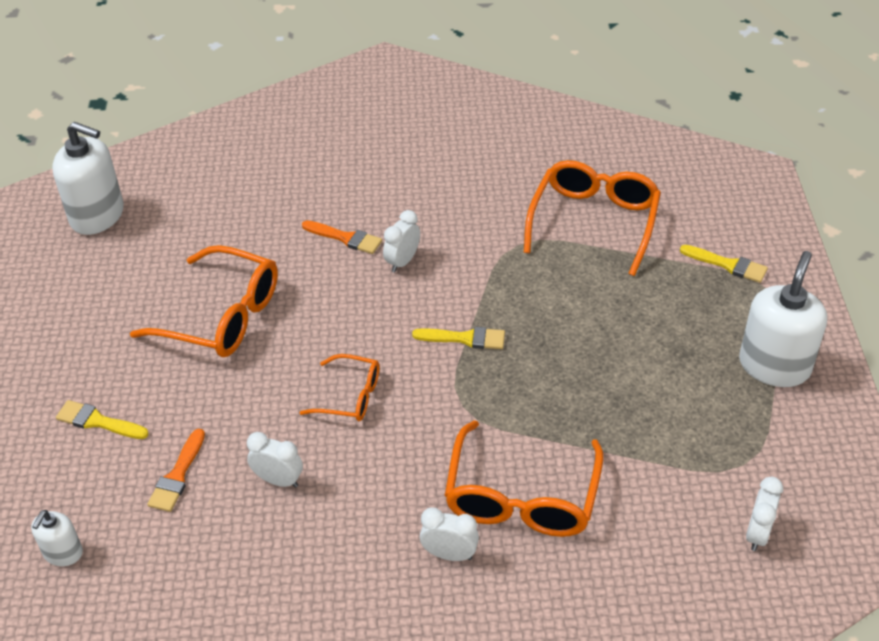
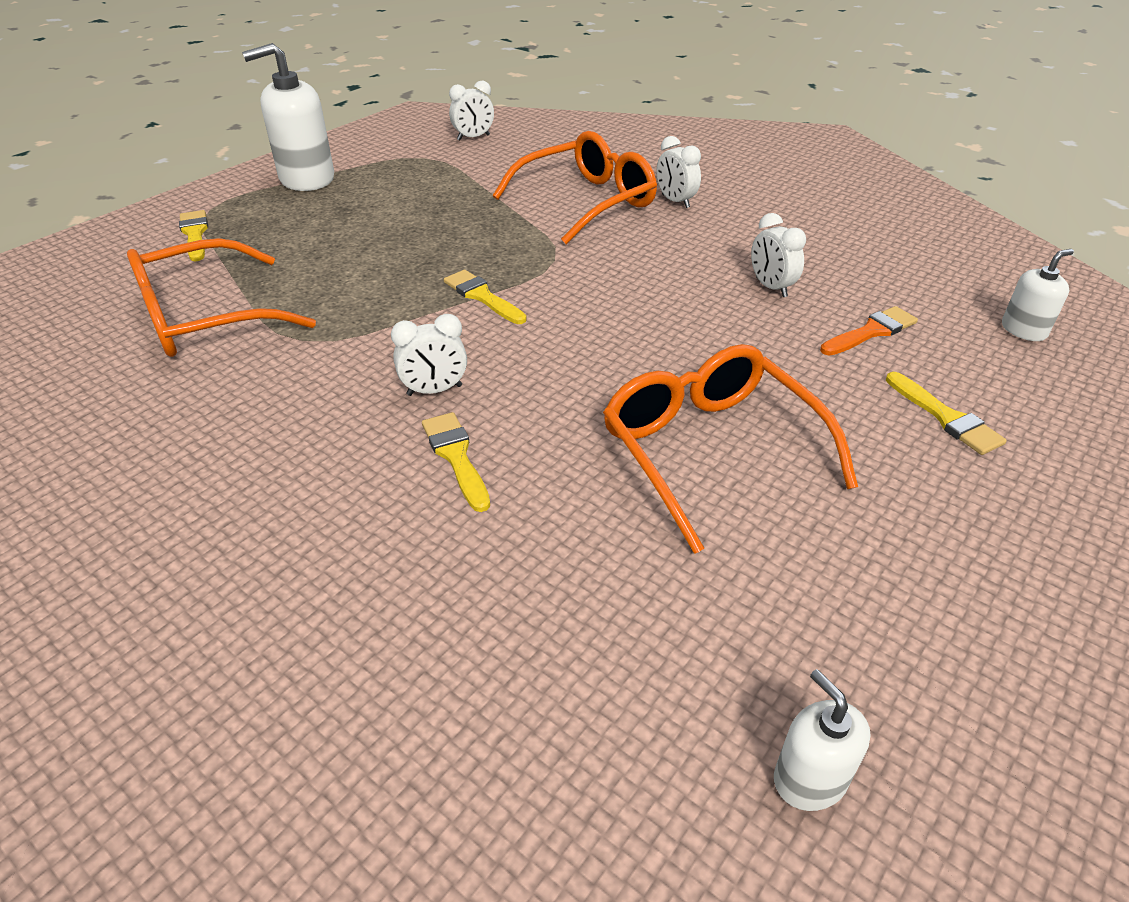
camera: 140 degrees left, 5 degrees down
white soap dispenser [52,122,124,235] -> white soap dispenser [774,669,871,811], size x0.52
orange glasses [299,354,379,421] -> none
orange brush [302,220,382,254] -> yellow brush [422,412,490,512]

